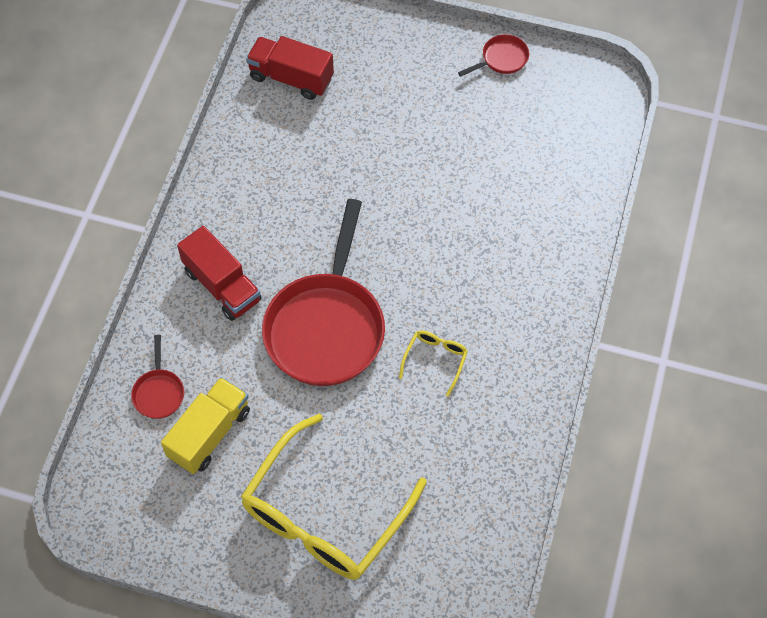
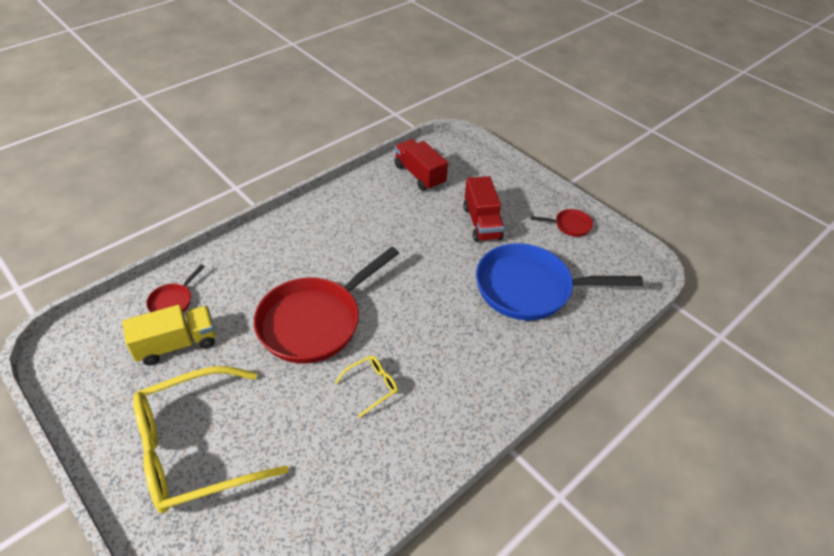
camera: 30 degrees right, 15 degrees down
red truck [177,226,262,321] -> red truck moved to [463,176,504,242]
none -> blue pan [476,243,643,320]

